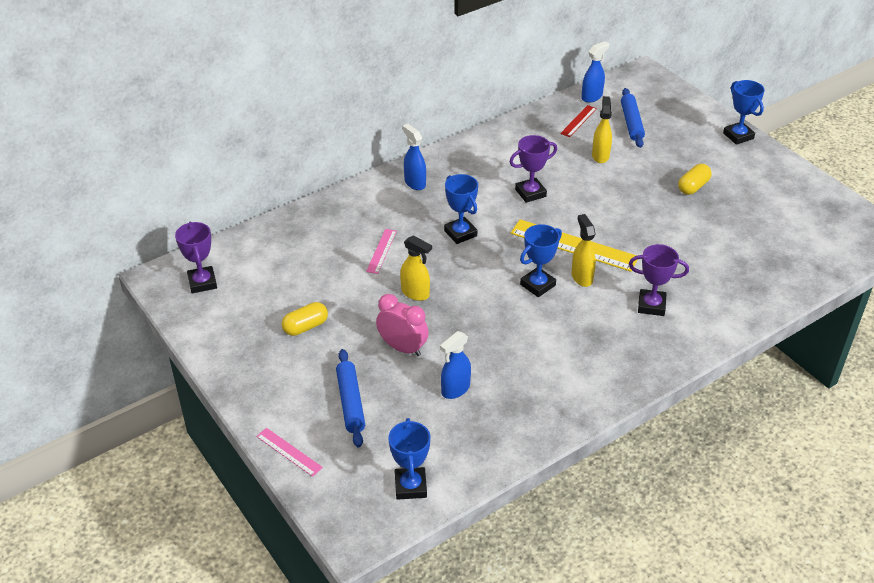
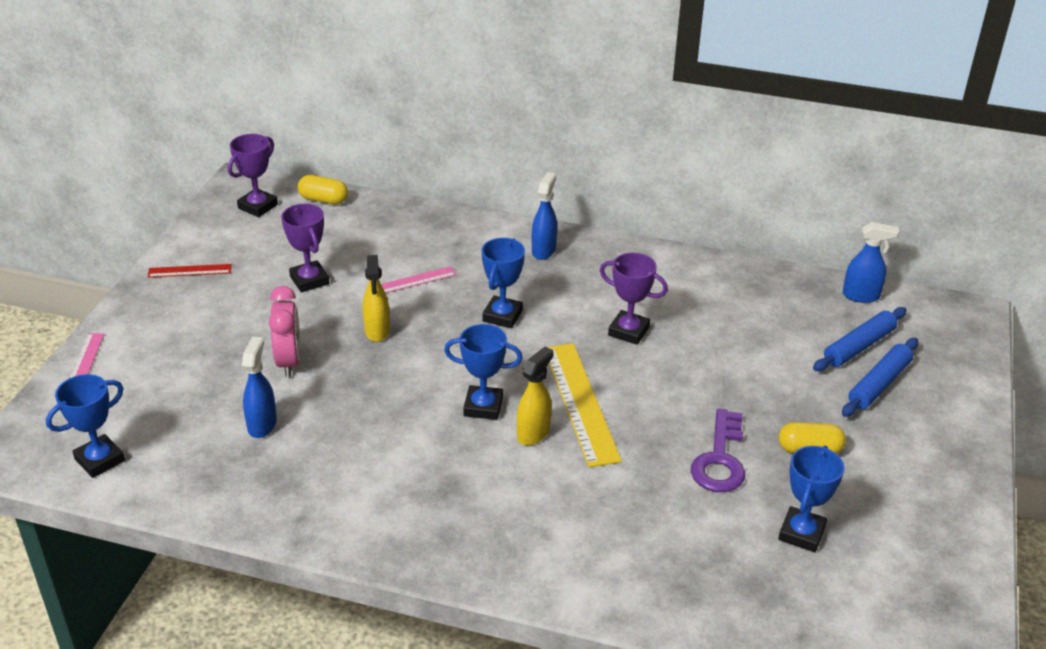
camera: 50 degrees right, 5 degrees down
yellow capsule [282,302,328,336] -> yellow capsule moved to [298,175,348,204]
blue rolling pin [336,349,365,447] -> blue rolling pin moved to [842,338,918,417]
blue spray bottle [440,331,471,399] -> blue spray bottle turned 90 degrees clockwise [242,337,277,438]
red ruler [560,105,597,137] -> red ruler moved to [148,264,232,278]
yellow spray bottle [592,96,612,163] -> none
purple trophy [629,244,689,316] -> purple trophy moved to [281,204,330,293]
blue trophy [723,80,765,145] -> blue trophy moved to [778,446,845,552]
none -> purple key [691,408,745,492]

